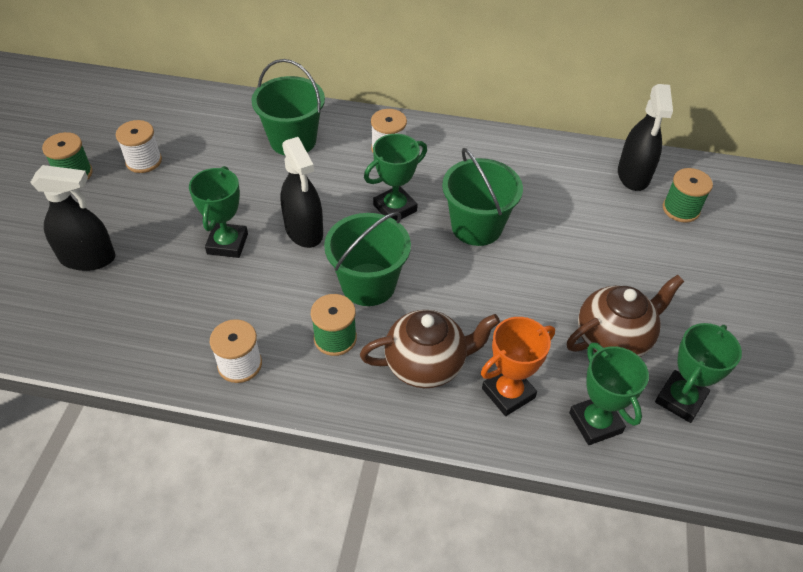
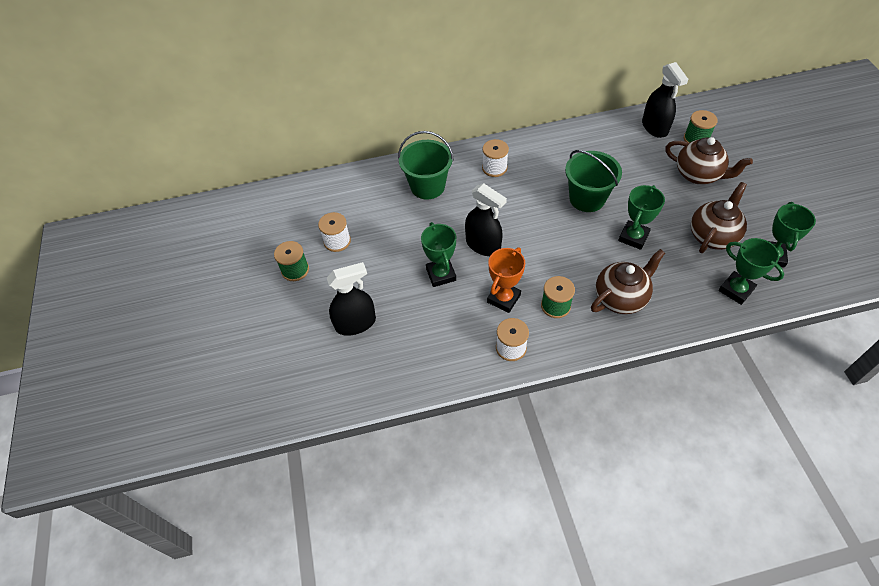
camera: 20 degrees left, 5 degrees up
green bucket [324,212,411,306] -> none
green trophy [364,134,427,221] -> green trophy moved to [618,185,665,250]
orange trophy [481,317,555,416] -> orange trophy moved to [487,247,525,313]
none -> brown teapot [665,137,753,184]

